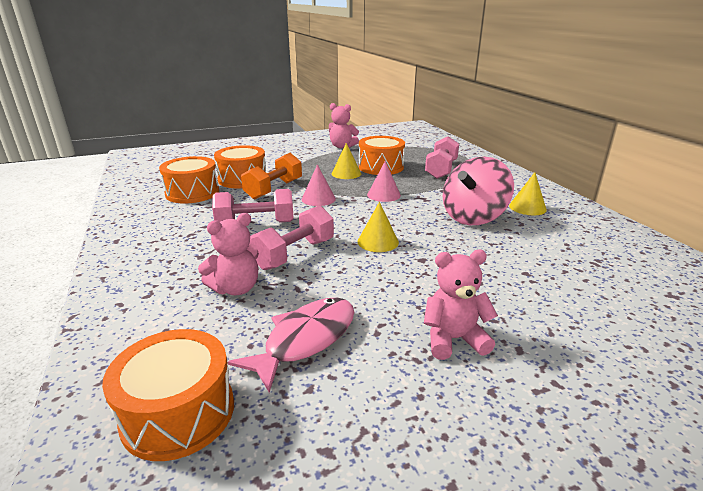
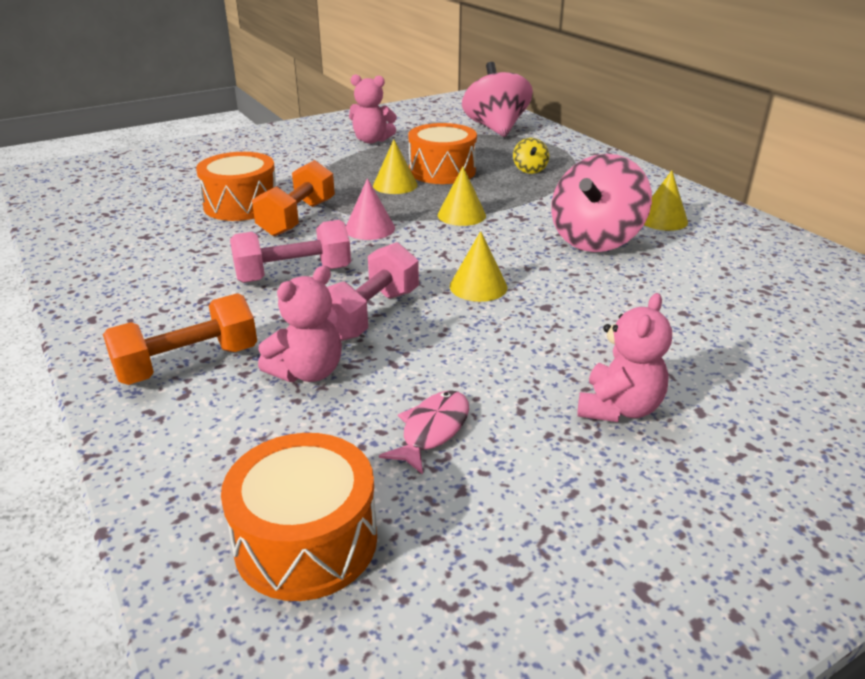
camera: 10 degrees left, 5 degrees up
orange drum [159,156,219,203] -> none
pink fish [228,298,354,393] -> pink fish [379,390,469,475], size x0.65
pink cone [367,161,401,202] -> yellow cone [438,167,486,226]
pink teddy bear [424,250,498,360] -> pink teddy bear turned 135 degrees clockwise [577,293,672,422]
pink dumbbell [425,136,459,179] -> yellow spinning top [513,138,549,174]
none -> orange dumbbell [103,293,257,385]
none -> pink spinning top [462,62,533,137]

